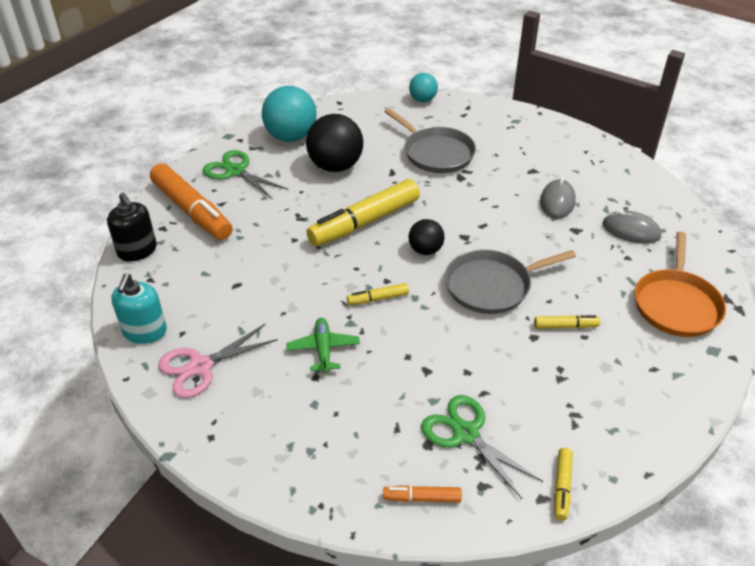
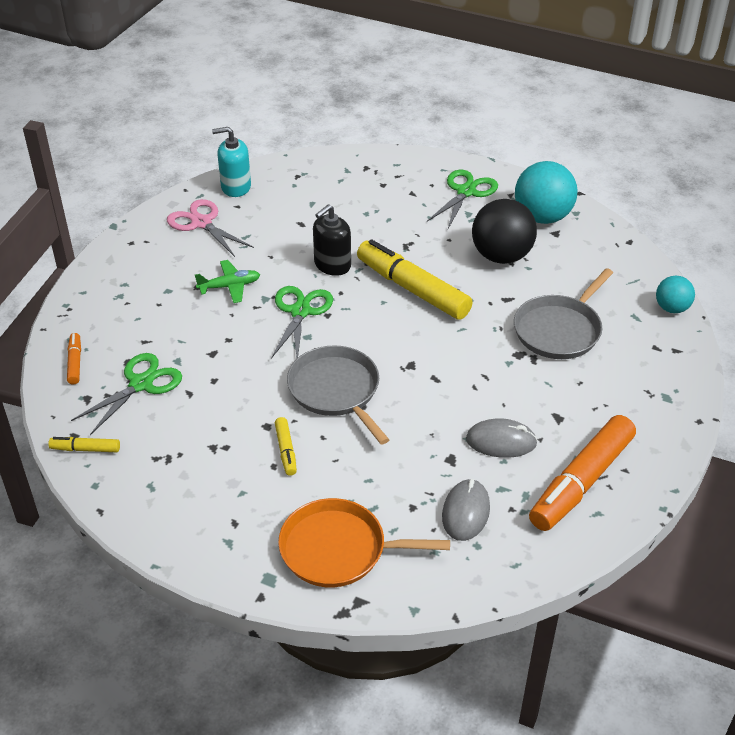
camera: 80 degrees right, 0 degrees up
black soap dispenser [107,192,157,262] -> black soap dispenser moved to [313,204,351,276]
orange marker [150,163,232,240] -> orange marker moved to [529,415,636,531]
yellow marker [347,283,409,305] -> green scissors [271,286,333,359]
black ball [409,219,445,255] -> none

